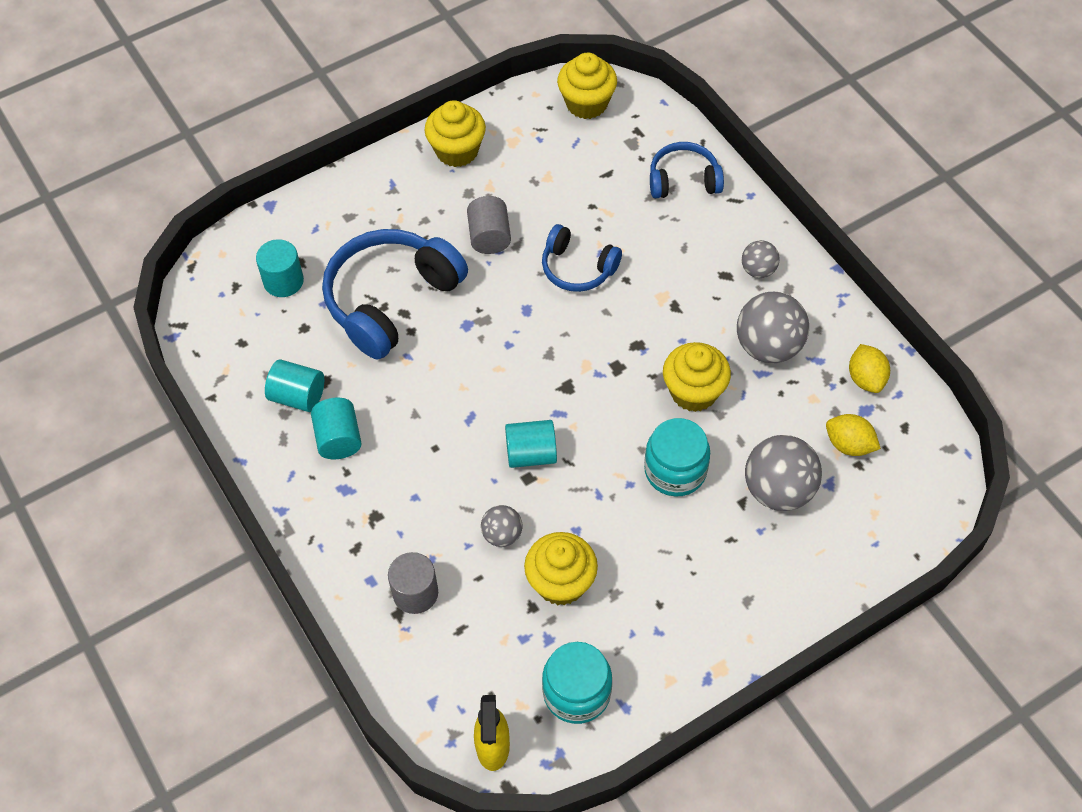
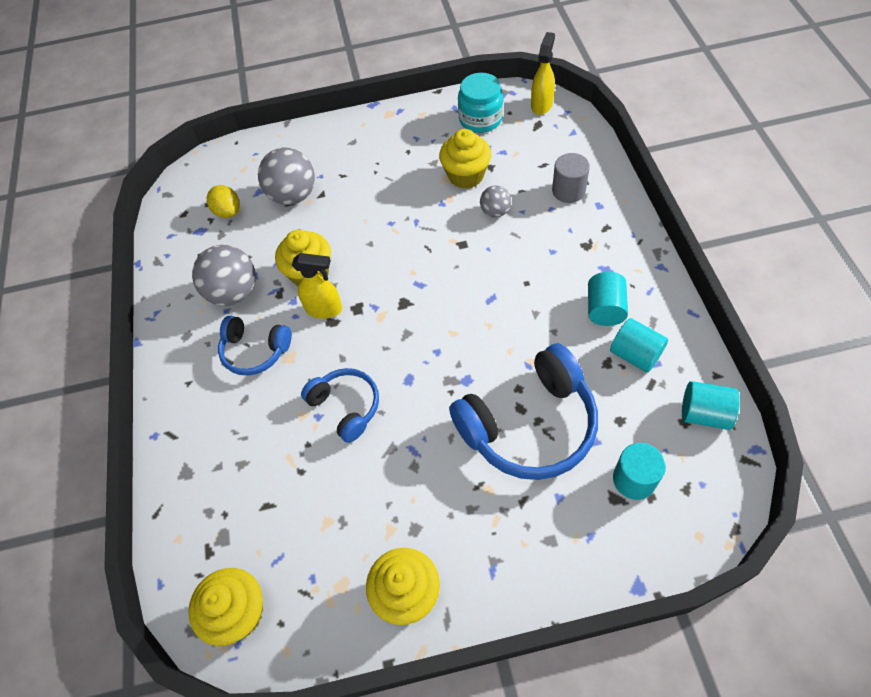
camera: 155 degrees left, 0 degrees up
grey cylinder [467,196,511,254] -> none
turquoise cylinder [505,420,557,468] -> turquoise cylinder moved to [682,381,740,430]
turquoise jar [644,418,710,497] -> none
blue headphones [650,142,724,198] -> blue headphones moved to [218,316,292,376]
grey ball [742,240,780,278] -> none
yellow lemon [849,344,890,393] -> none
none -> yellow spray bottle [292,253,342,319]

